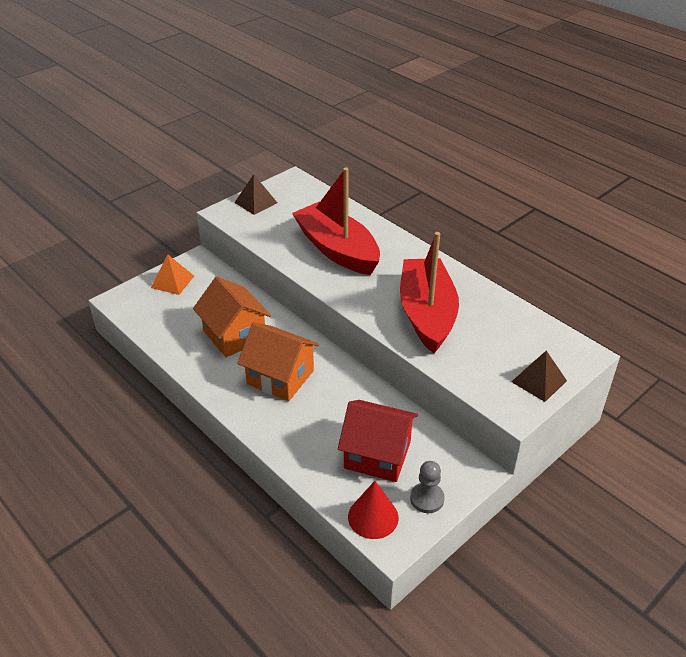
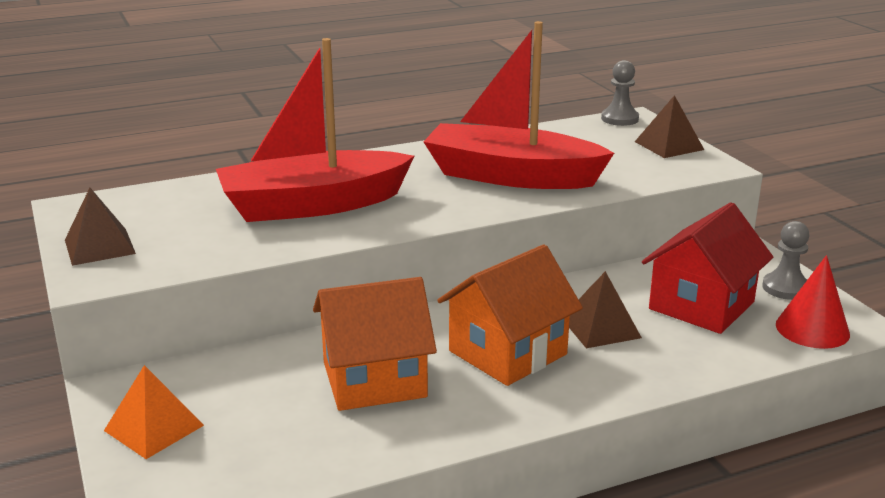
camera: 70 degrees left, 15 degrees down
none -> brown pyramid [569,271,642,348]
none -> grey pawn [601,60,639,126]

